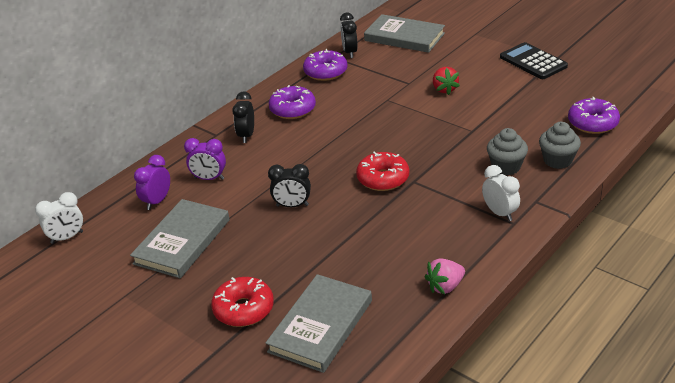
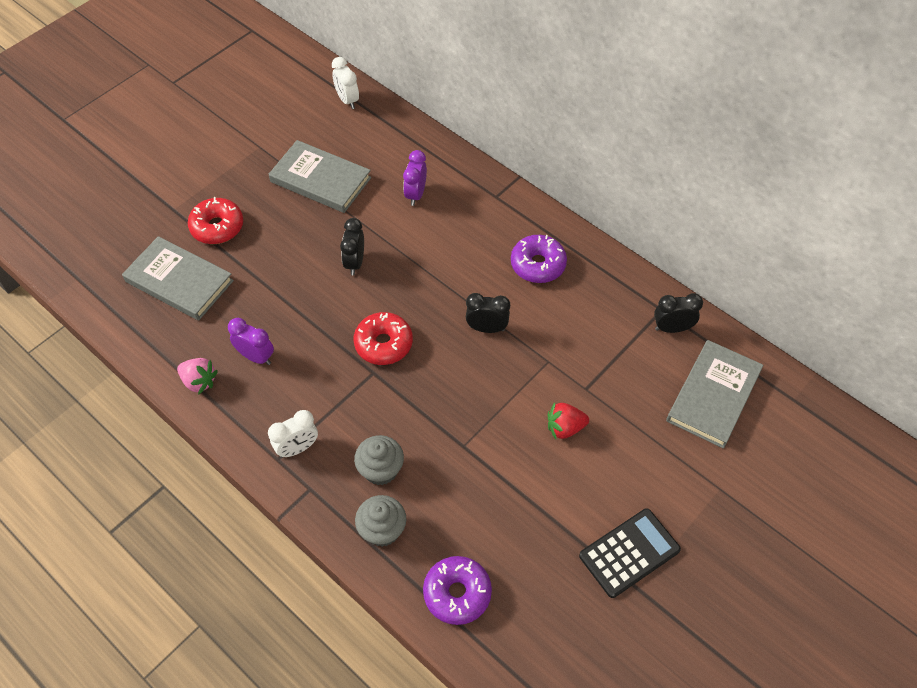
camera: 90 degrees right, 20 degrees up
purple clock [134,155,170,210] -> purple clock moved to [228,318,274,365]
black clock [232,91,254,143] -> black clock moved to [466,293,510,333]
purple donut [303,49,347,81] -> none
pink strawberry [424,258,465,294] -> pink strawberry turned 150 degrees clockwise [177,358,218,395]

